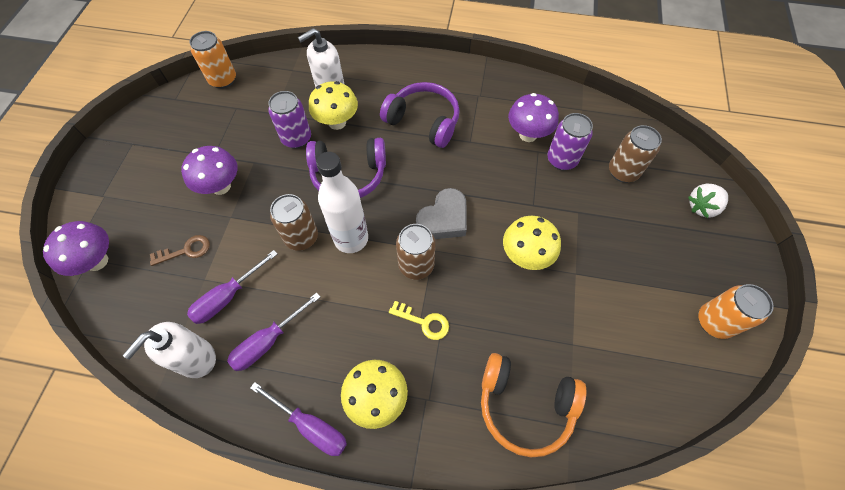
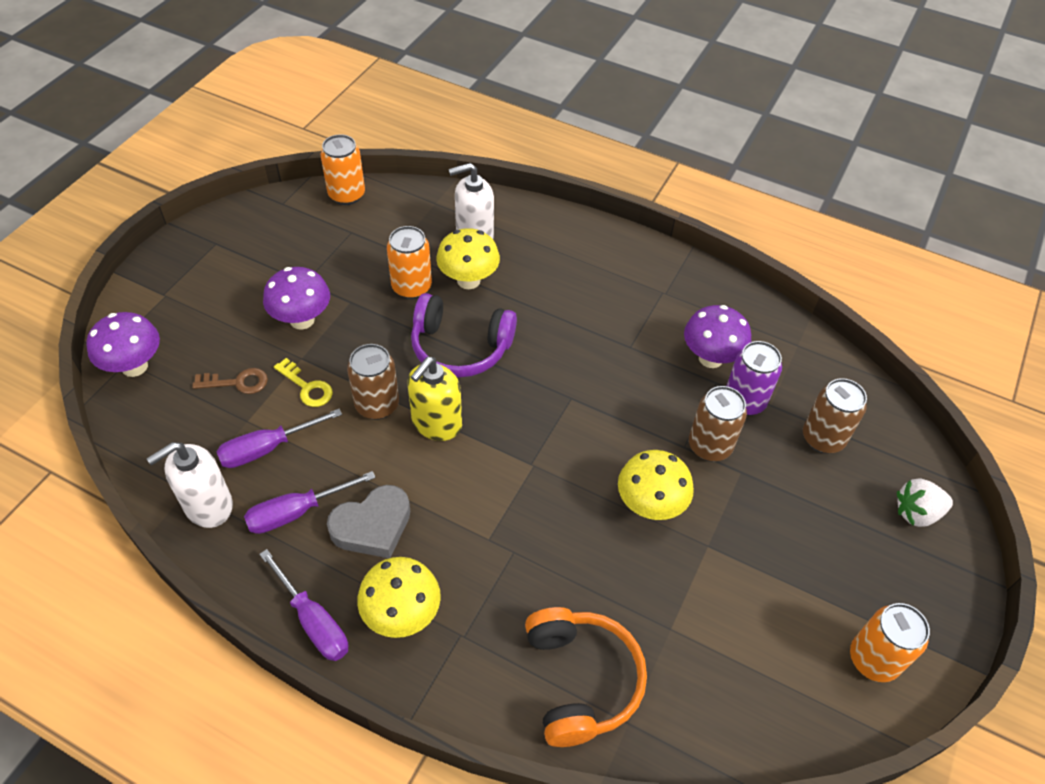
camera: 15 degrees right, 10 degrees down
purple can [268,91,311,149] -> orange can [387,226,432,299]
white bottle [316,152,368,253] -> yellow soap dispenser [408,357,462,441]
purple headphones [380,82,459,148] -> none
yellow key [389,301,449,340] -> yellow key moved to [274,358,333,407]
brown can [396,224,435,280] -> brown can moved to [689,386,747,462]
grey heart [416,188,467,239] -> grey heart moved to [327,485,410,558]
orange headphones [481,353,587,457] -> orange headphones turned 135 degrees counterclockwise [525,607,647,747]

